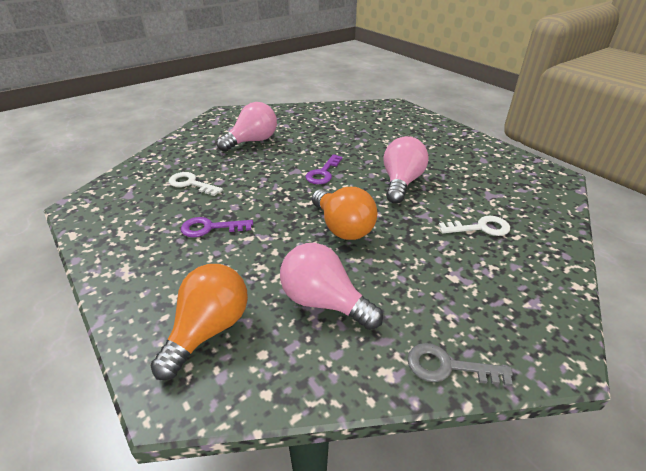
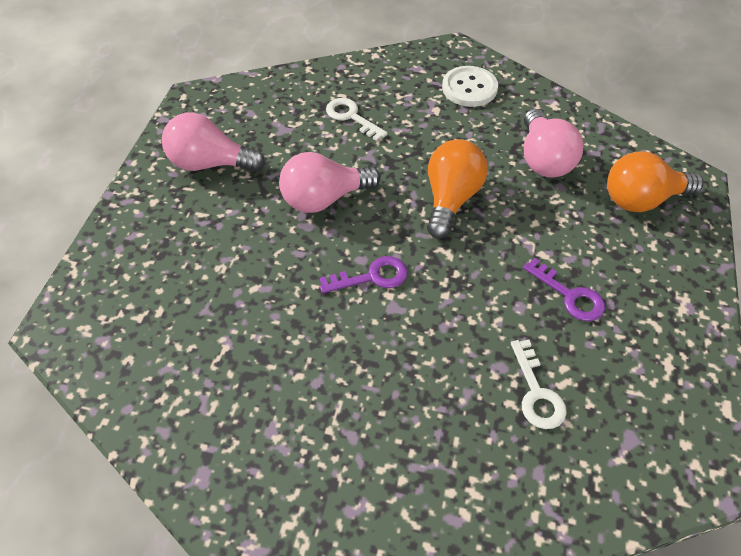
camera: 130 degrees left, 15 degrees up
pink light bulb [217,102,277,152] -> pink light bulb moved to [162,112,265,172]
grey key [407,343,513,386] -> none
none -> white button [442,66,498,107]

